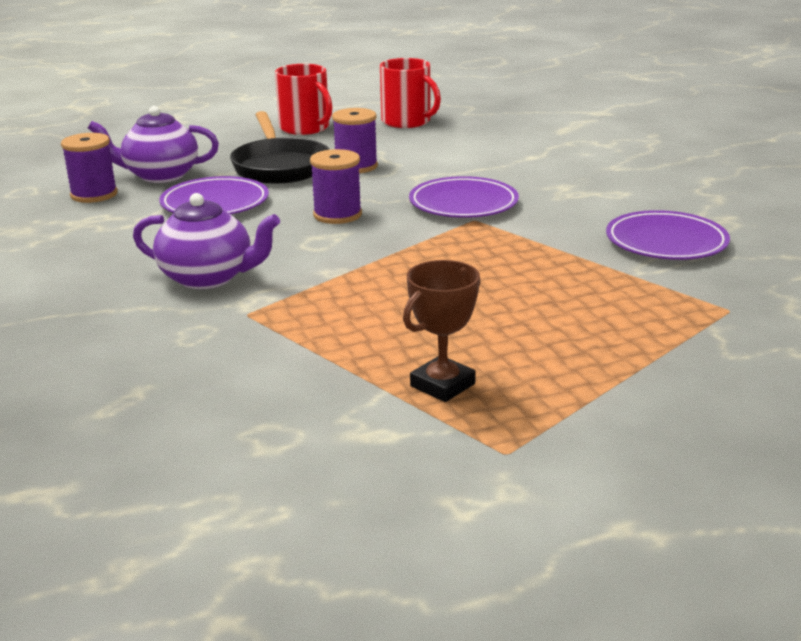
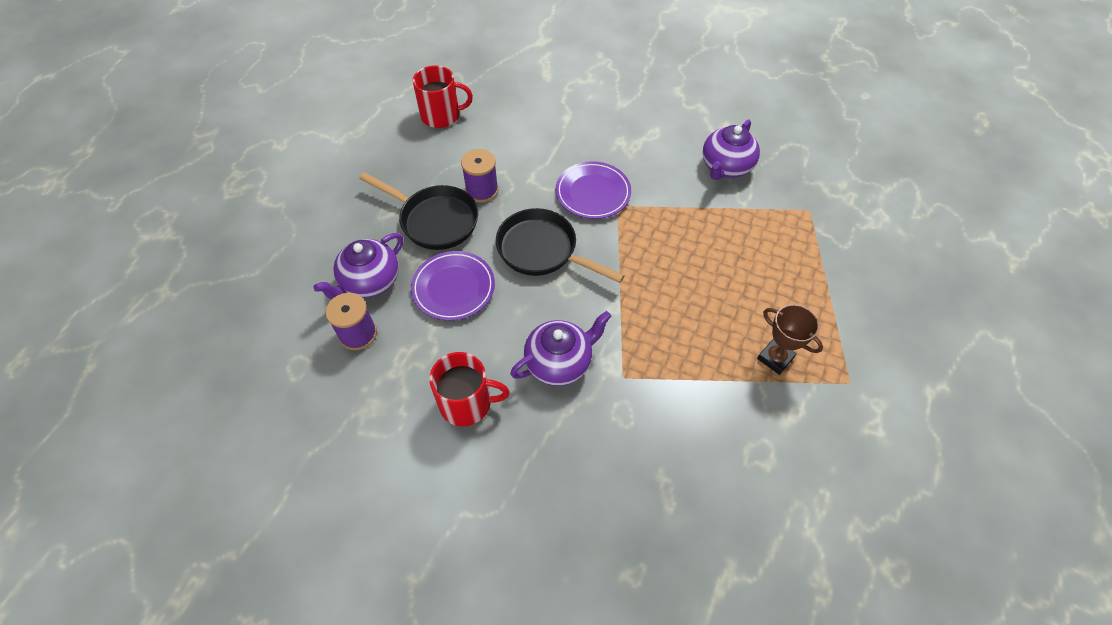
camera: 45 degrees left, 30 degrees up
red mug [275,64,333,135] -> red mug moved to [429,352,510,427]
purple spool [310,149,362,224] -> black pan [496,208,625,283]
brown trophy [403,260,481,402] -> brown trophy turned 45 degrees counterclockwise [757,304,823,375]
purple plate [606,210,730,260] -> purple teapot [703,119,760,180]

